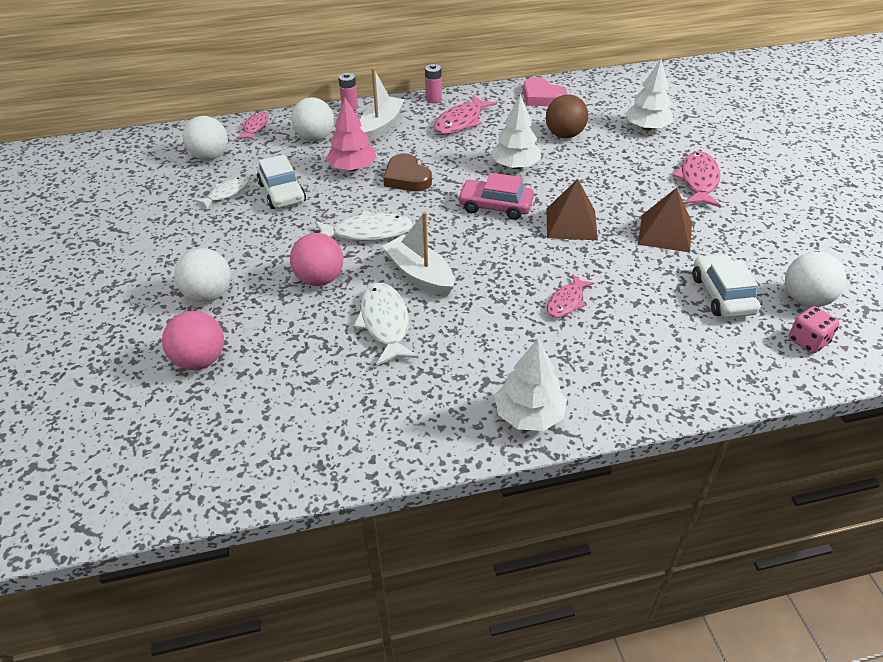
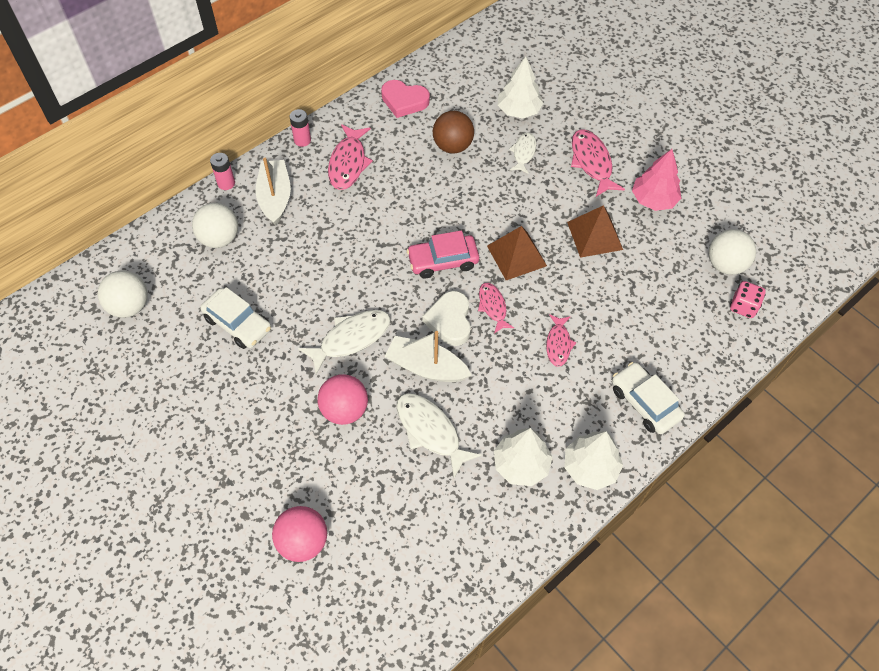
camera: 30 degrees left, 15 degrees up
white ball [174,248,231,302] -> none
white fish [194,177,249,209] -> white fish moved to [509,132,536,174]
pink fish [236,111,268,140] -> pink fish moved to [478,283,514,333]
pink tree [326,98,377,171] -> pink tree moved to [632,149,681,211]
brown heart [383,153,432,191] -> none
white tree [491,94,541,169] -> white tree moved to [494,428,552,486]
white car [692,254,760,318] -> white car moved to [612,362,685,434]
none -> white heart [422,291,471,346]

